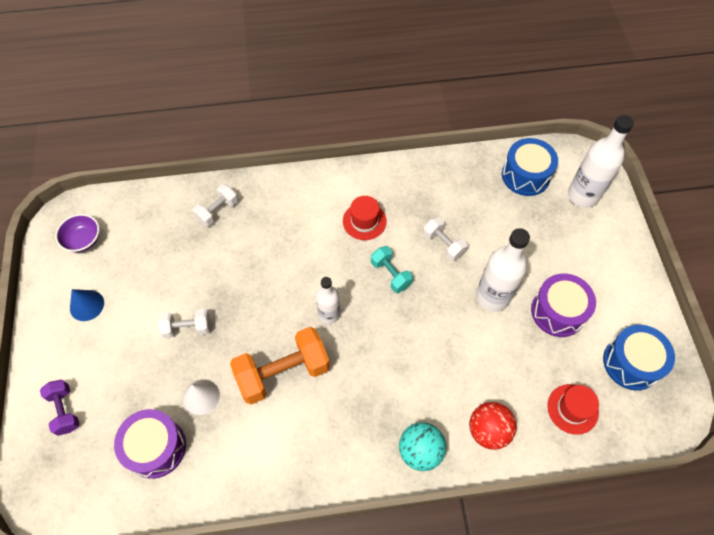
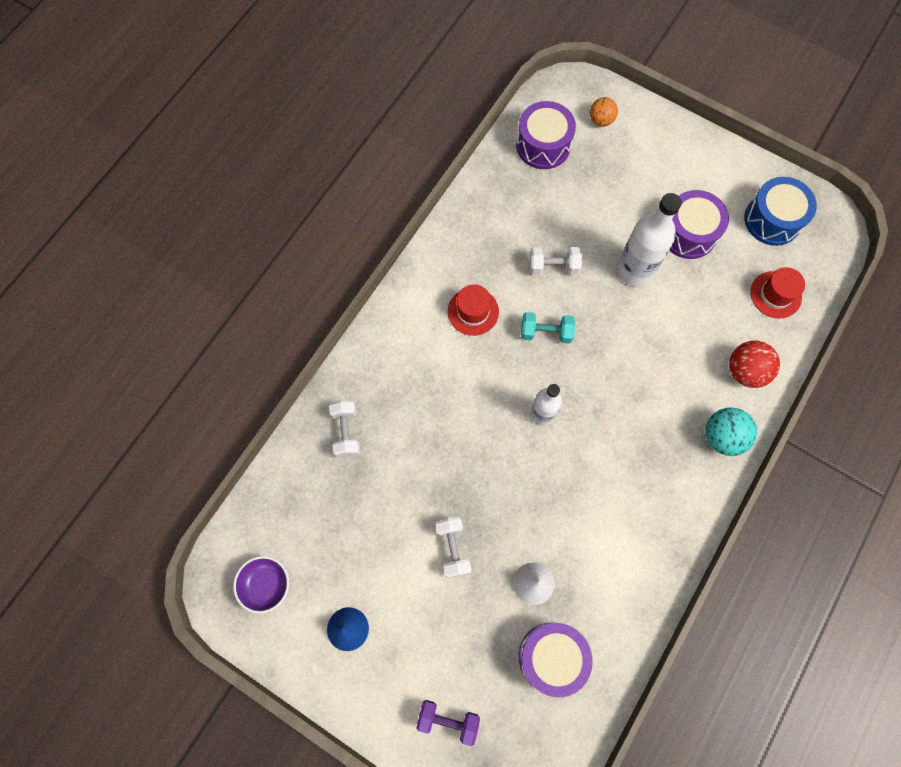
camera: 50 degrees left, 10 degrees up
white dumbbell [158,309,211,338] -> white dumbbell turned 45 degrees counterclockwise [435,517,471,578]
orange dumbbell [230,327,330,404] -> none
blue drum [502,138,558,196] -> purple drum [516,101,576,169]
white bottle [568,115,634,208] -> orange ball [590,97,618,127]

